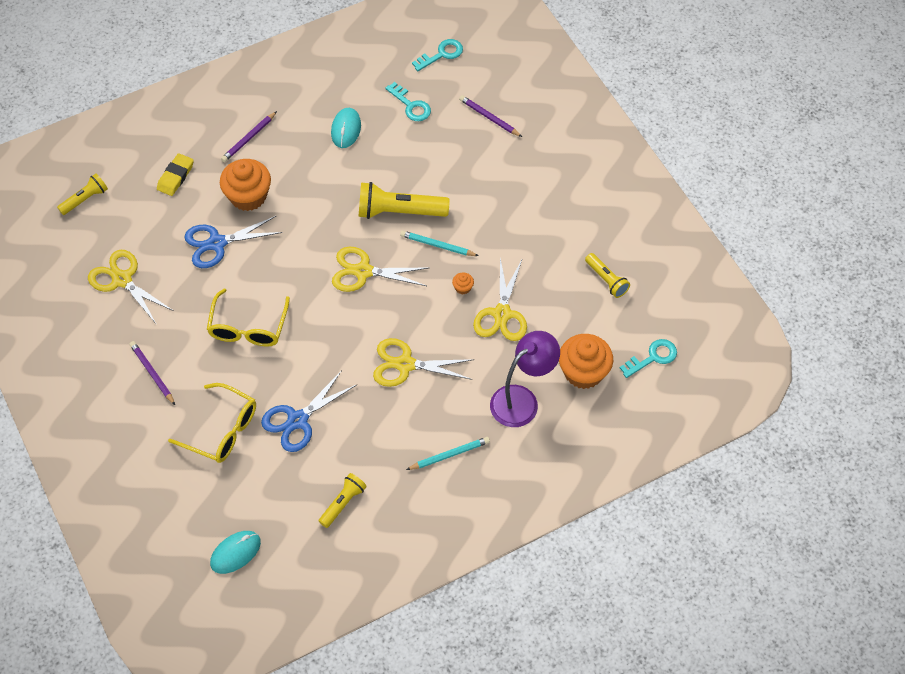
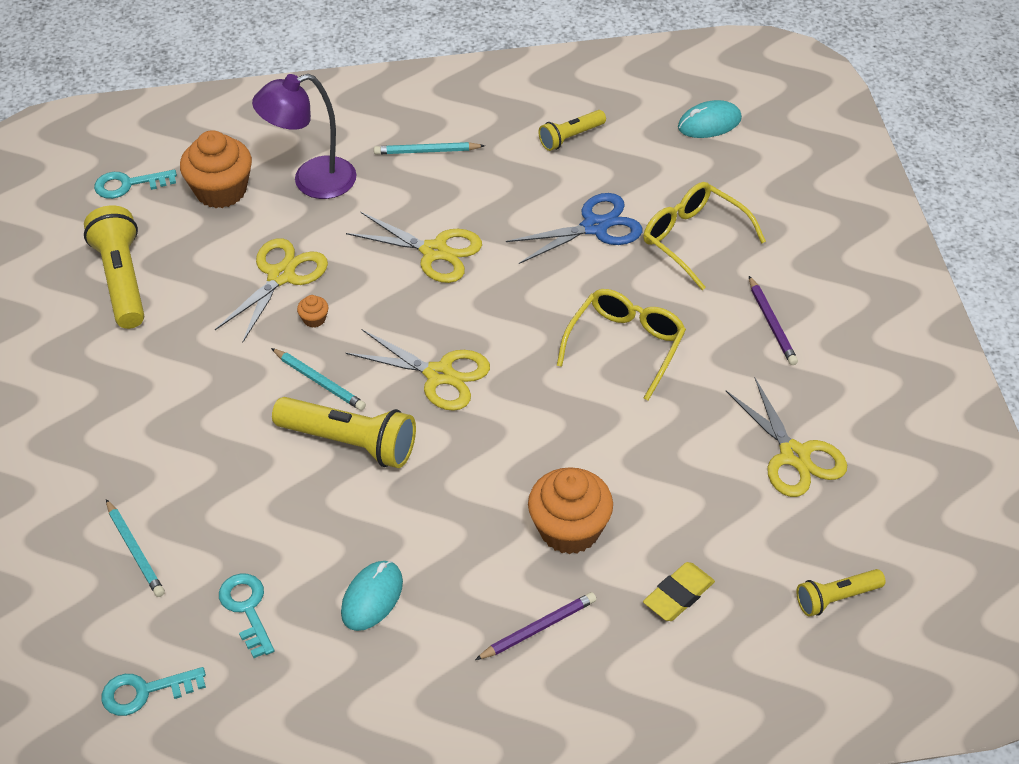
camera: 160 degrees left, 10 degrees down
blue scissors [184,216,282,268] -> none
purple pencil [459,95,522,137] -> turquoise pencil [106,499,165,597]
yellow flashlight [585,253,630,298] -> yellow flashlight [84,205,144,329], size x1.73

